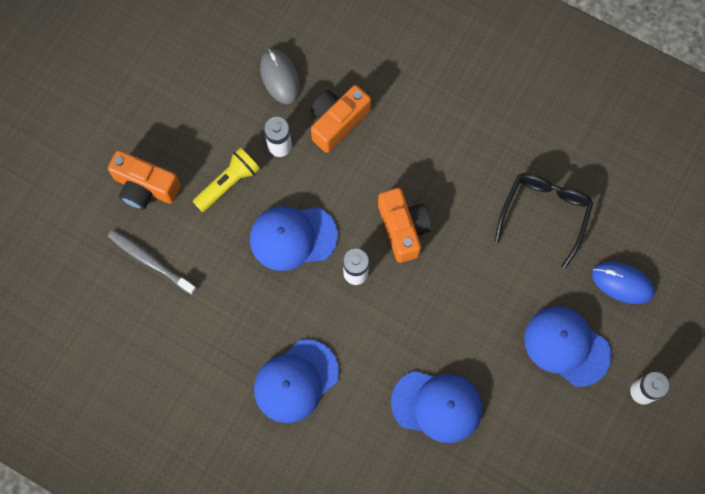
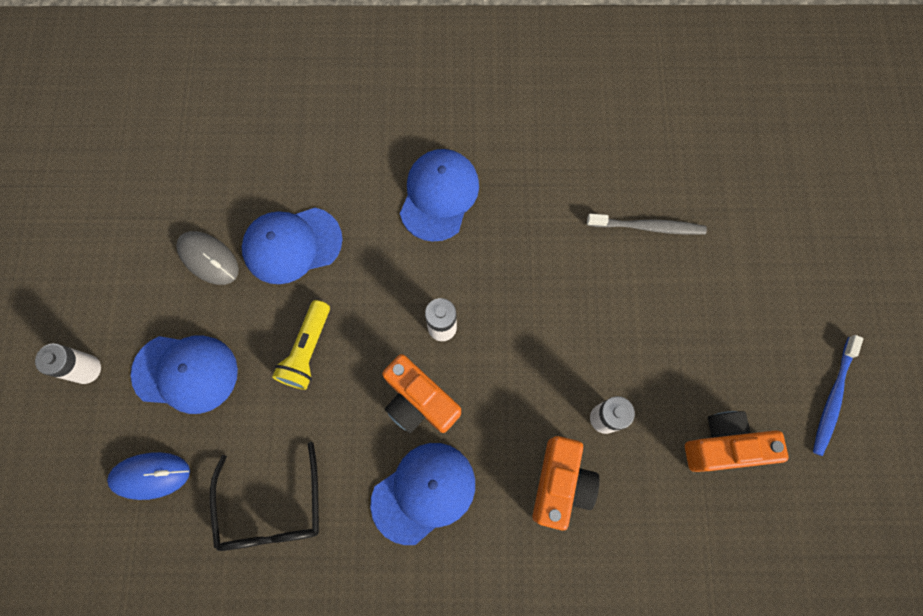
camera: 150 degrees right, 0 degrees up
orange camera [108,150,181,210] -> orange camera moved to [685,411,788,472]
yellow flashlight [192,148,260,212] -> yellow flashlight moved to [272,300,330,390]
blue cap [250,206,338,271] -> blue cap moved to [370,443,475,545]
grey mouse [260,49,300,104] -> grey mouse moved to [176,231,239,285]
none -> blue toothbrush [813,335,863,456]

